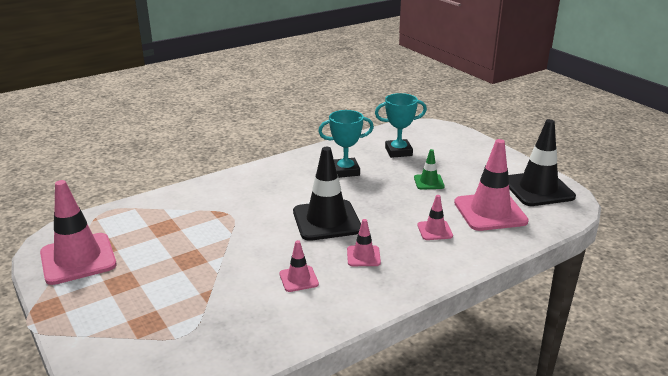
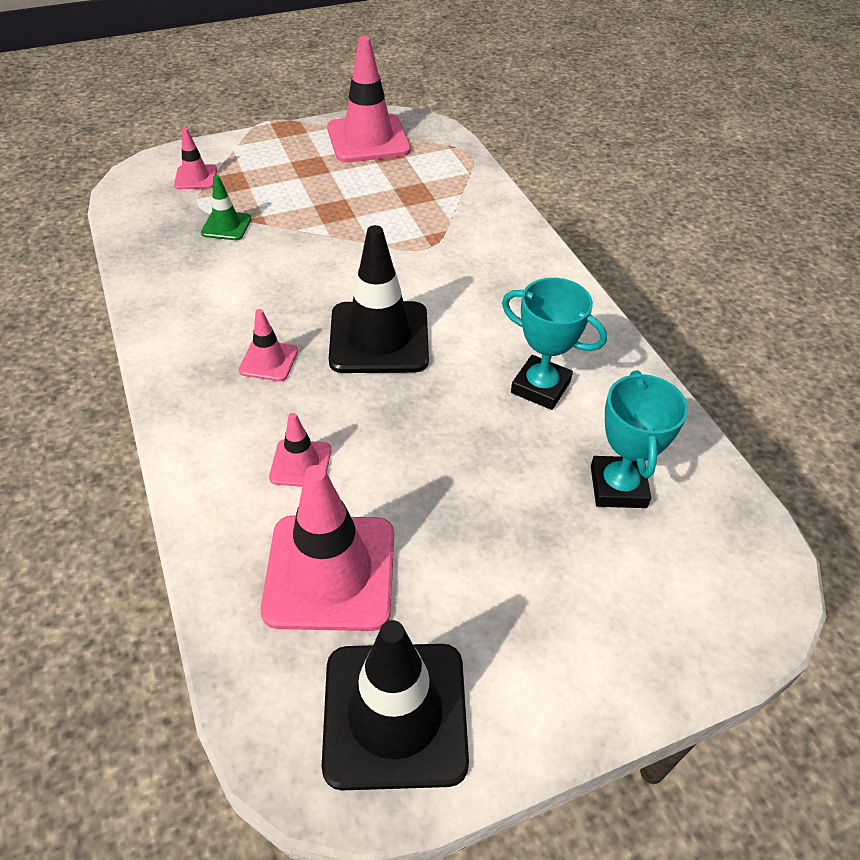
camera: 100 degrees right, 20 degrees up
pink traffic cone [279,240,319,292] -> pink traffic cone moved to [174,128,217,189]
turquoise trophy [318,110,374,178] -> turquoise trophy turned 60 degrees counterclockwise [502,278,607,410]
green traffic cone [414,149,445,190] -> green traffic cone moved to [201,175,251,240]

